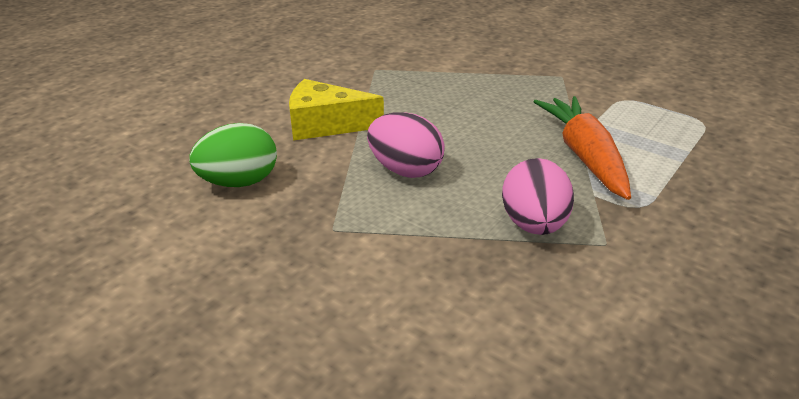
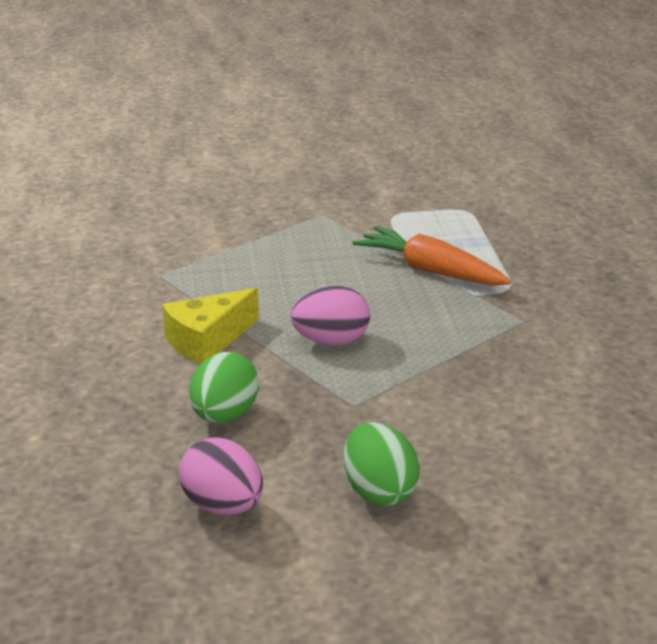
camera: 45 degrees left, 5 degrees down
pink egg [502,158,574,235] -> pink egg moved to [179,437,263,515]
none -> green egg [344,422,420,506]

